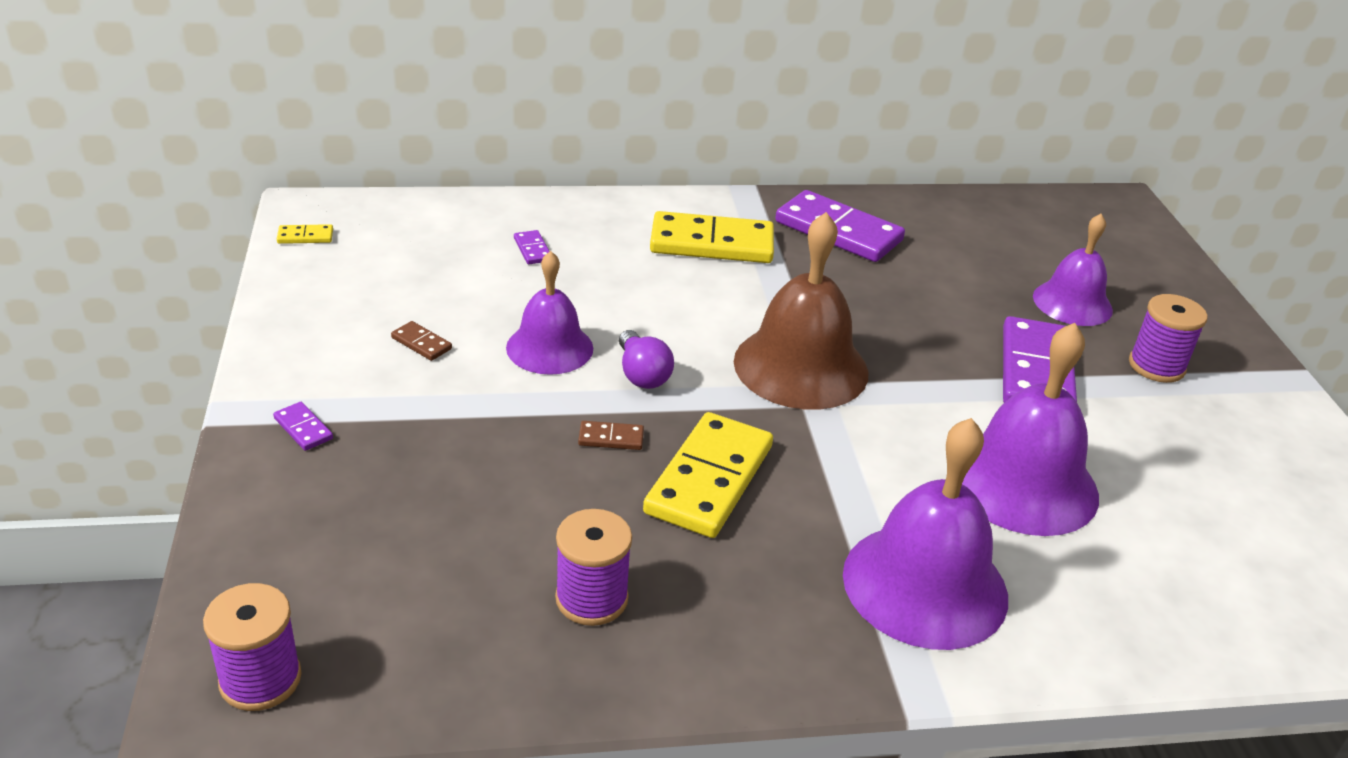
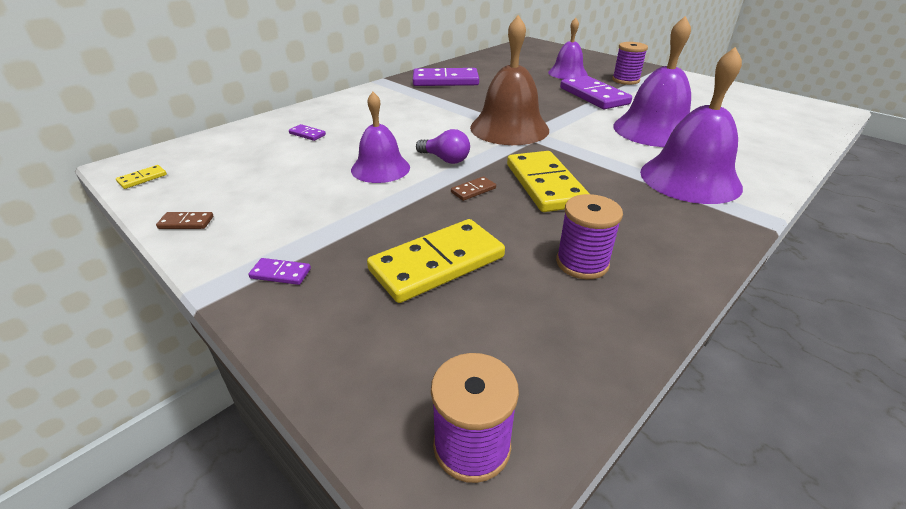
camera: 35 degrees left, 0 degrees up
brown domino [391,321,452,361] -> brown domino moved to [156,212,213,229]
yellow domino [650,211,774,263] -> yellow domino moved to [367,219,505,303]

